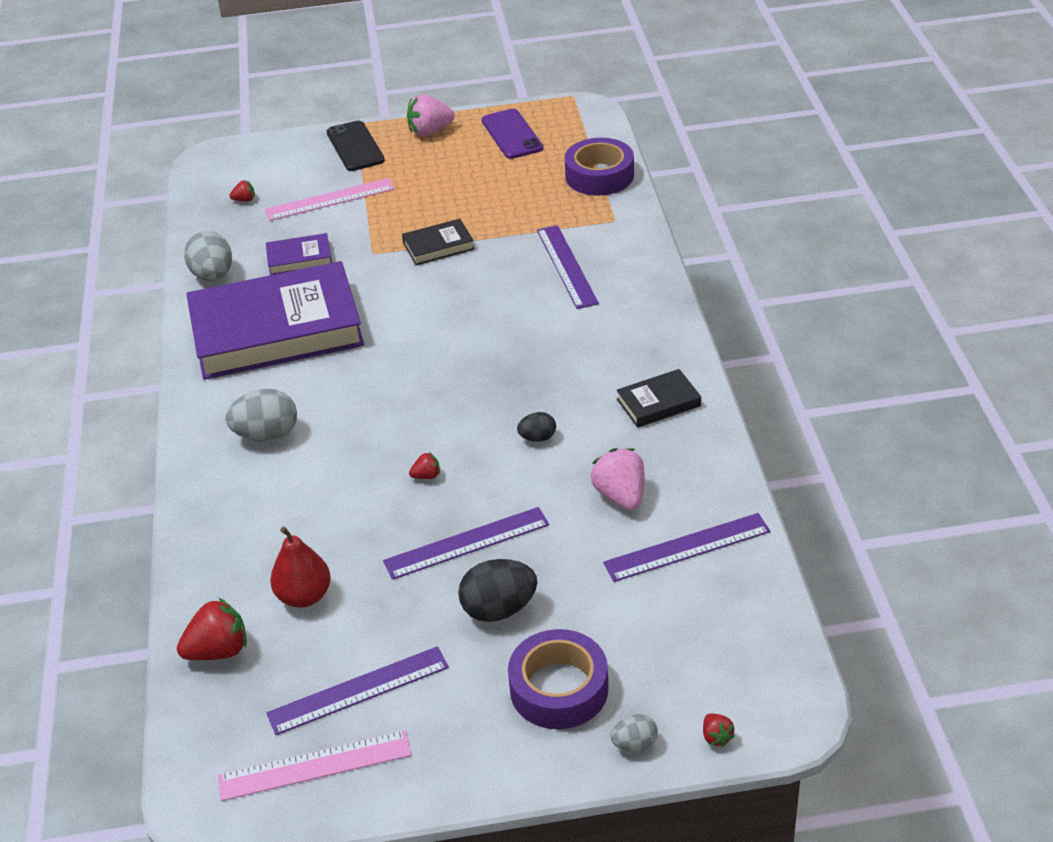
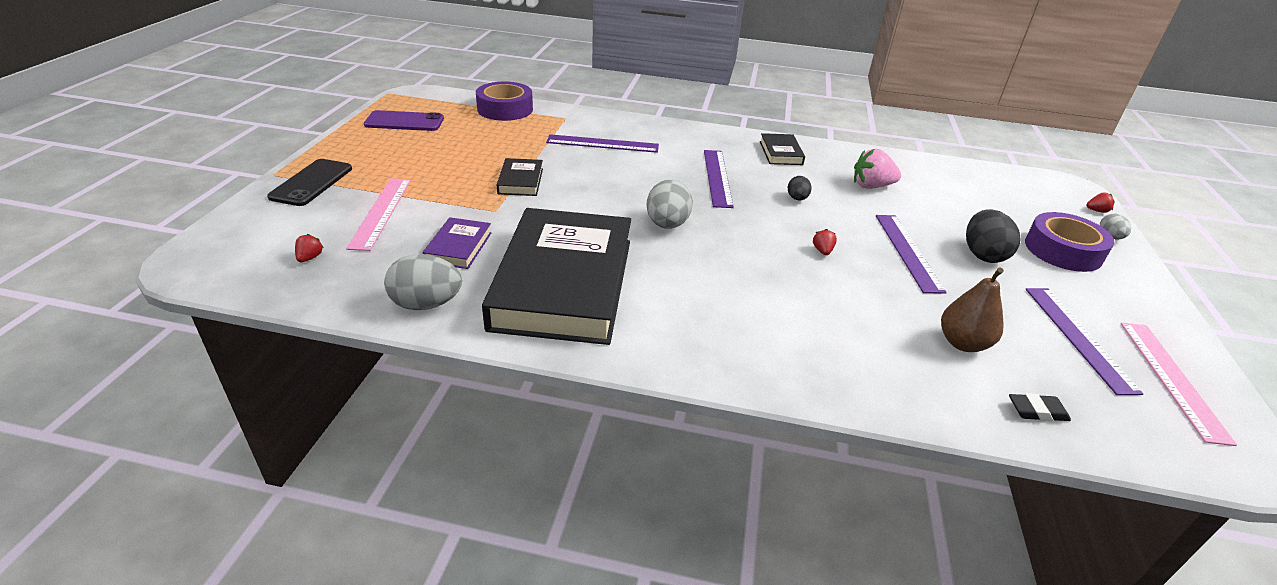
camera: 75 degrees left, 5 degrees down
red strawberry [177,598,247,660] -> black eraser [1009,393,1071,421]
purple book [186,261,364,380] -> black book [482,208,631,345]
grey egg [225,389,297,442] -> grey egg moved to [646,180,693,229]
red pear [270,527,331,608] -> brown pear [941,268,1004,352]
black phone [327,121,385,171] -> black phone turned 75 degrees counterclockwise [267,159,352,206]
pink strawberry [407,94,455,136] -> none
purple ruler [603,513,771,582] -> purple ruler moved to [704,150,734,208]

